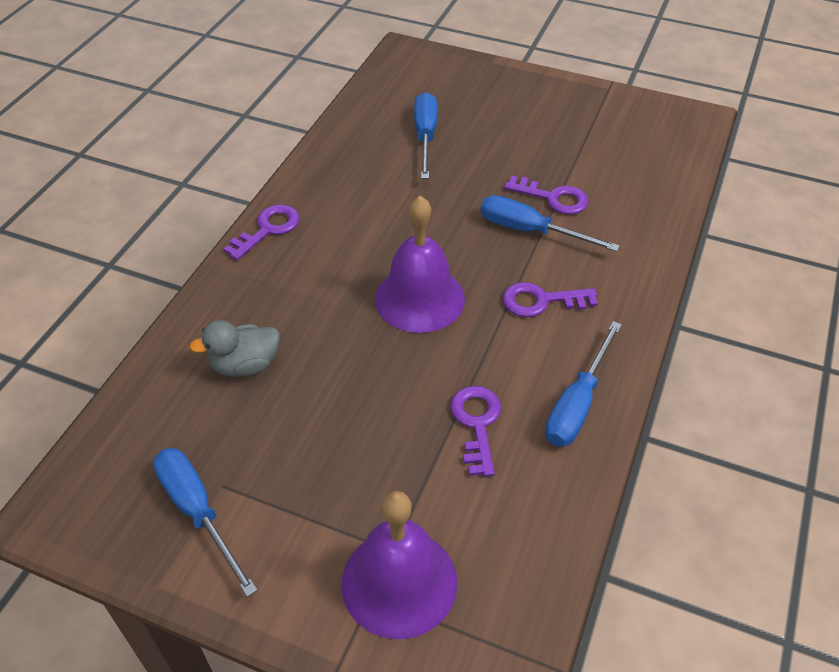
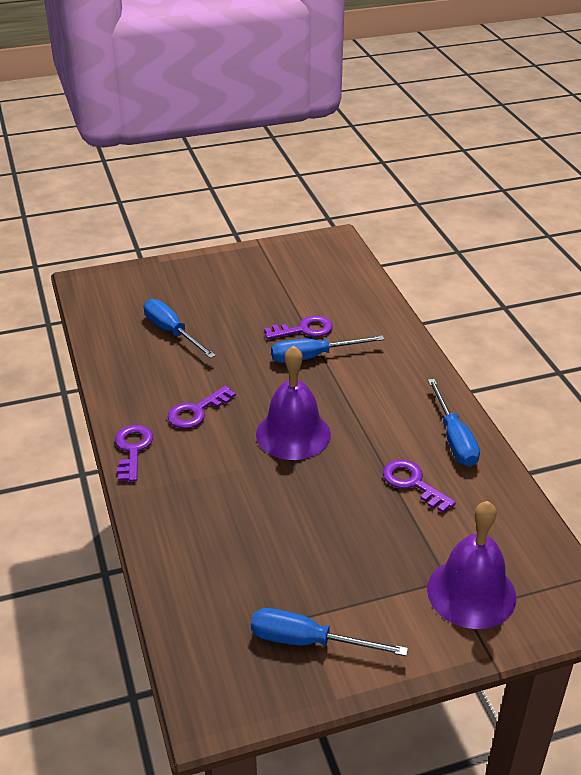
camera: 40 degrees left, 10 degrees down
grey duck [189,320,280,377] -> none
purple key [503,282,598,317] -> purple key moved to [168,386,236,429]

